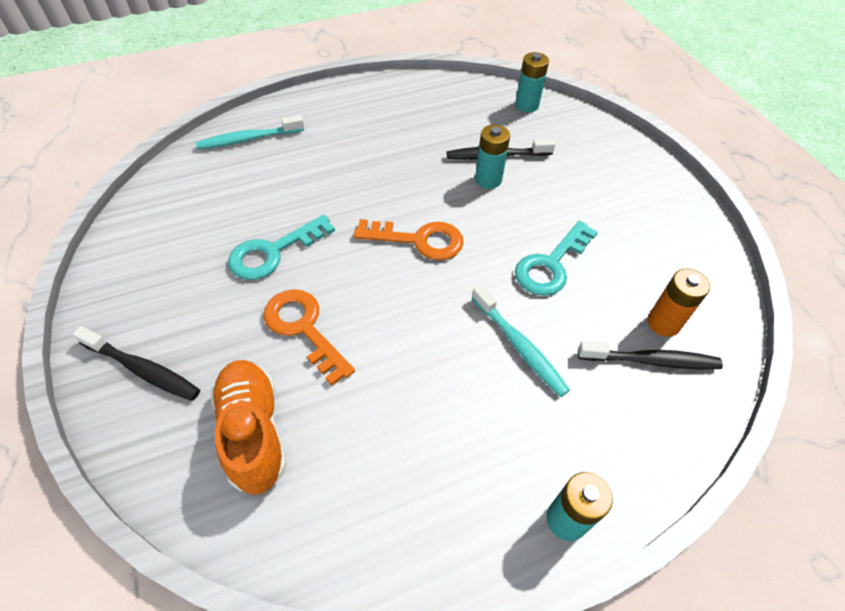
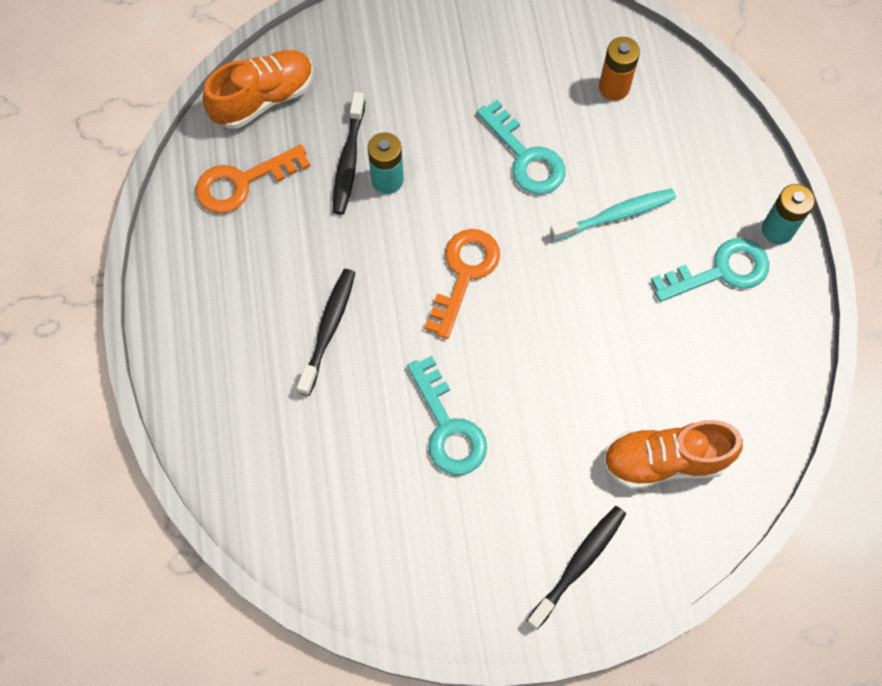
camera: 75 degrees left, 15 degrees up
turquoise toothbrush [196,115,304,150] -> none
orange key [263,289,355,386] -> orange key moved to [195,145,310,213]
turquoise battery [515,52,549,112] -> orange shoe [203,50,314,129]
black toothbrush [578,341,723,369] -> black toothbrush moved to [297,269,355,396]
none -> turquoise key [651,238,769,302]

